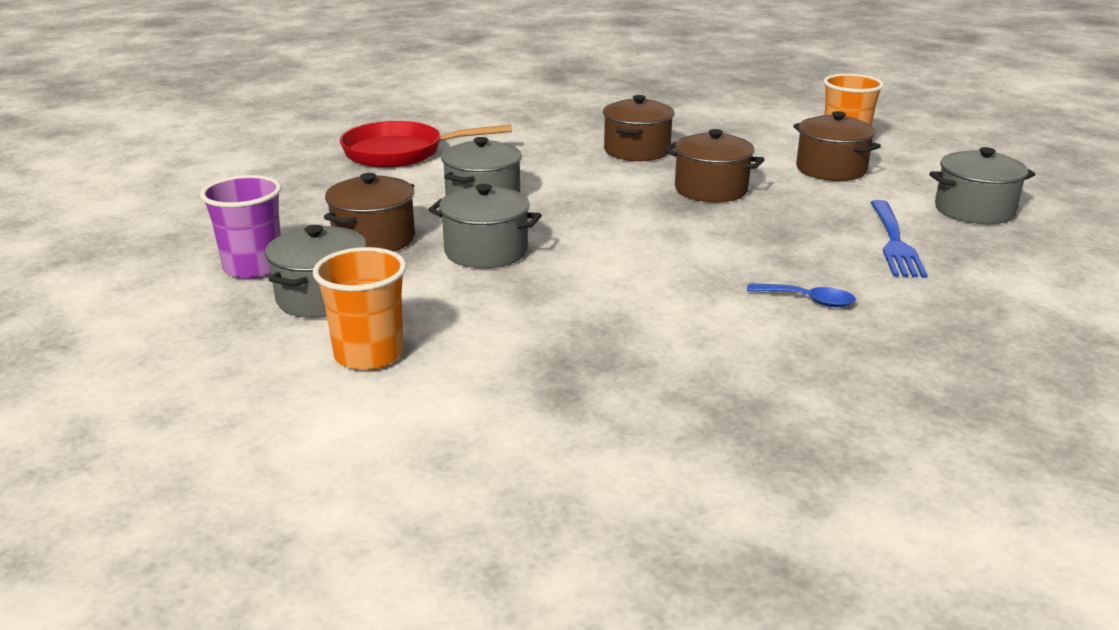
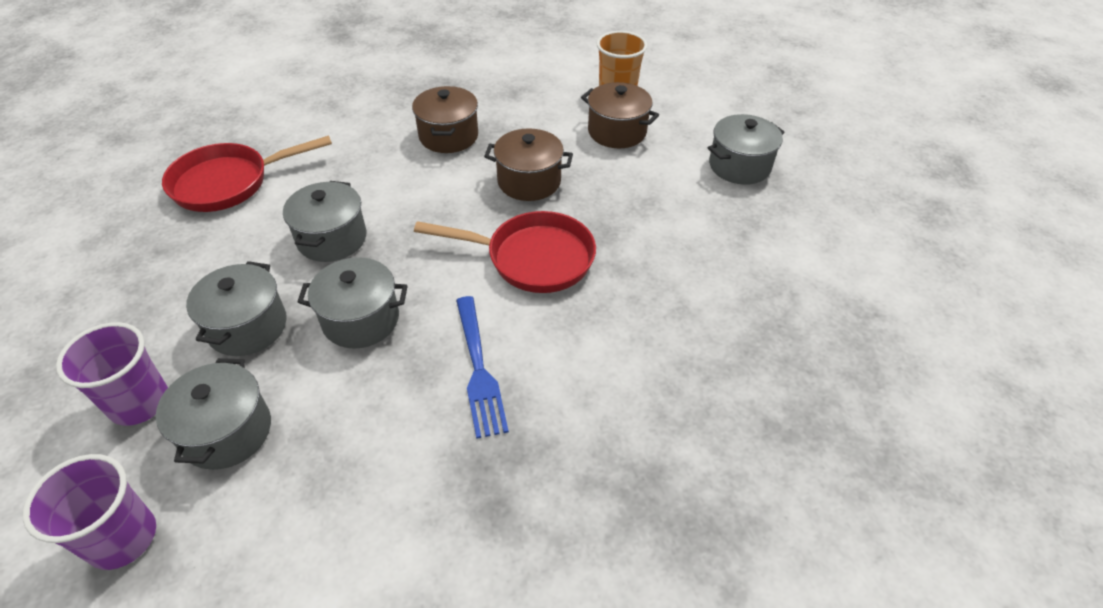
camera: 20 degrees left, 20 degrees up
orange cup [313,247,406,370] -> none
brown pot [324,173,415,252] -> grey pot [186,261,287,356]
blue spoon [747,283,856,307] -> none
blue fork [870,200,928,278] -> blue fork moved to [456,296,509,439]
none -> purple cup [22,454,156,570]
none -> red pan [414,211,596,293]

